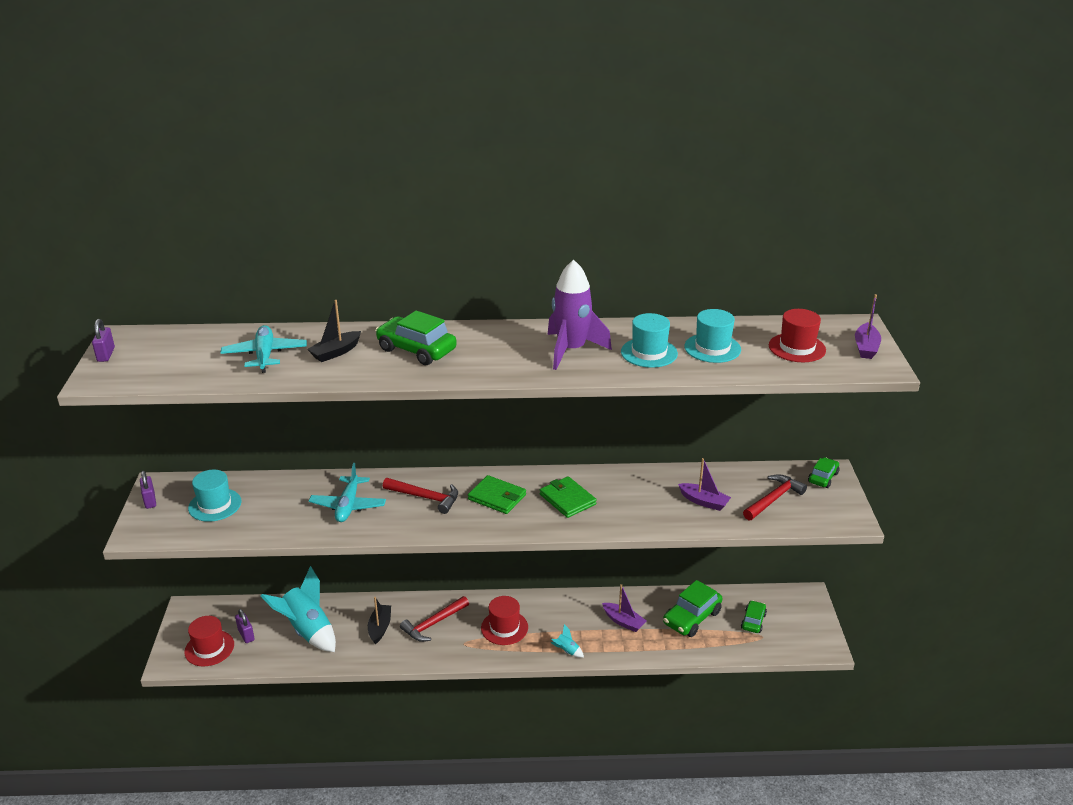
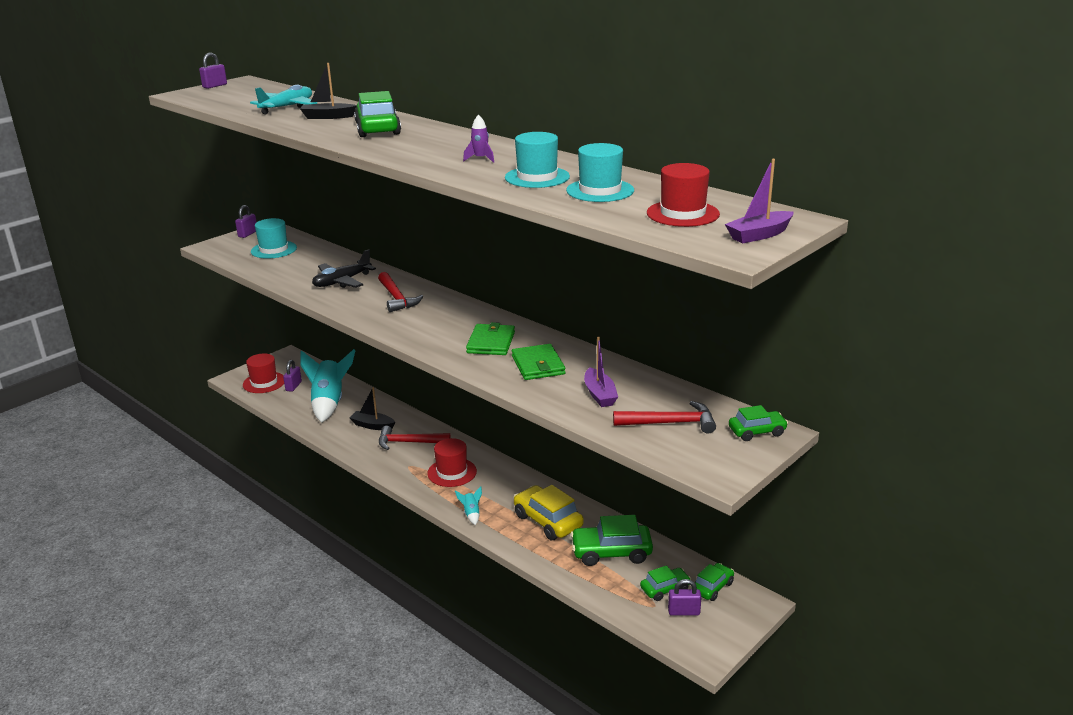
camera: 45 degrees right, 5 degrees down
turquoise plane [309,463,386,522] -> black plane [312,249,376,288]
black boat [368,597,391,644] -> black boat turned 120 degrees counterclockwise [349,387,395,430]
green wallet [468,475,526,514] -> green wallet moved to [512,344,565,380]
purple rocket [548,260,612,370] -> purple rocket [463,114,494,163], size x0.41
purple boat [602,584,647,632] -> yellow car [513,485,584,540]
none -> purple padlock [668,579,702,616]
none -> green car [694,563,734,601]

